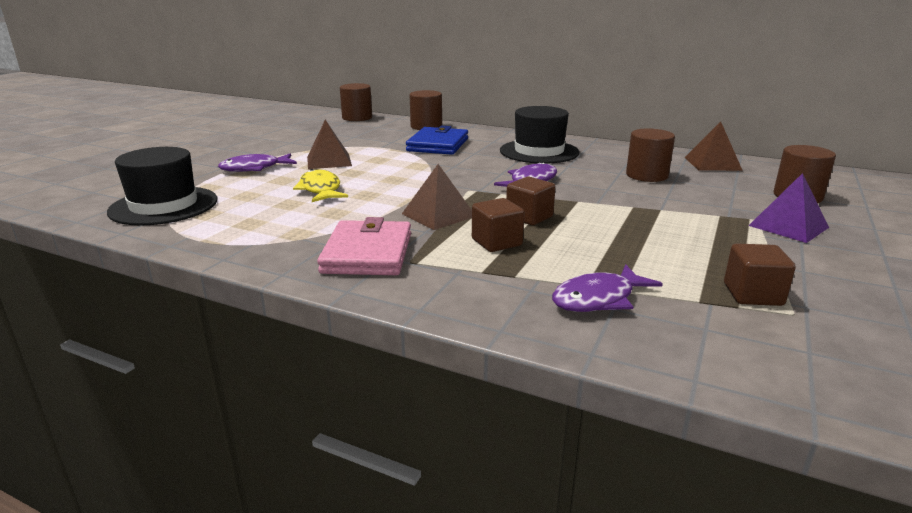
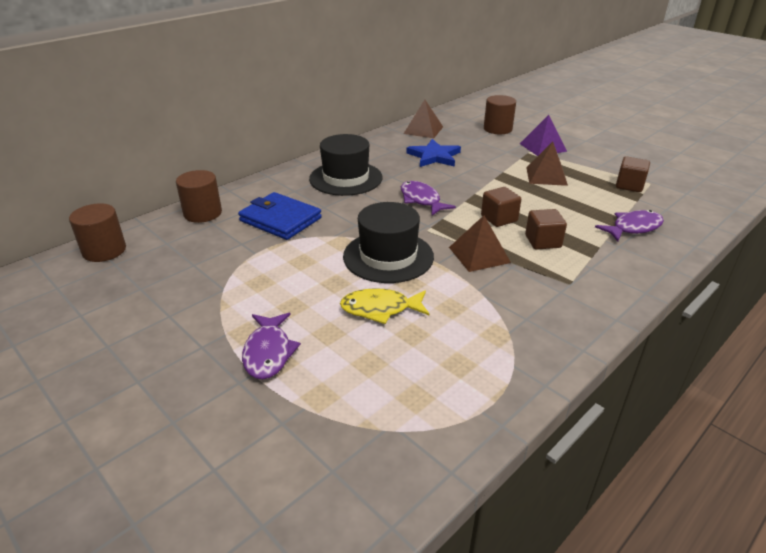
camera: 70 degrees left, 10 degrees up
black hat [107,147,218,225] -> black hat moved to [343,202,434,283]
brown pyramid [307,120,352,169] -> brown pyramid moved to [526,142,568,186]
pink wallet [317,217,411,275] -> none
purple fish [552,264,663,312] -> purple fish turned 105 degrees counterclockwise [595,210,664,242]
brown cylinder [626,128,675,182] -> blue star [407,139,461,167]

